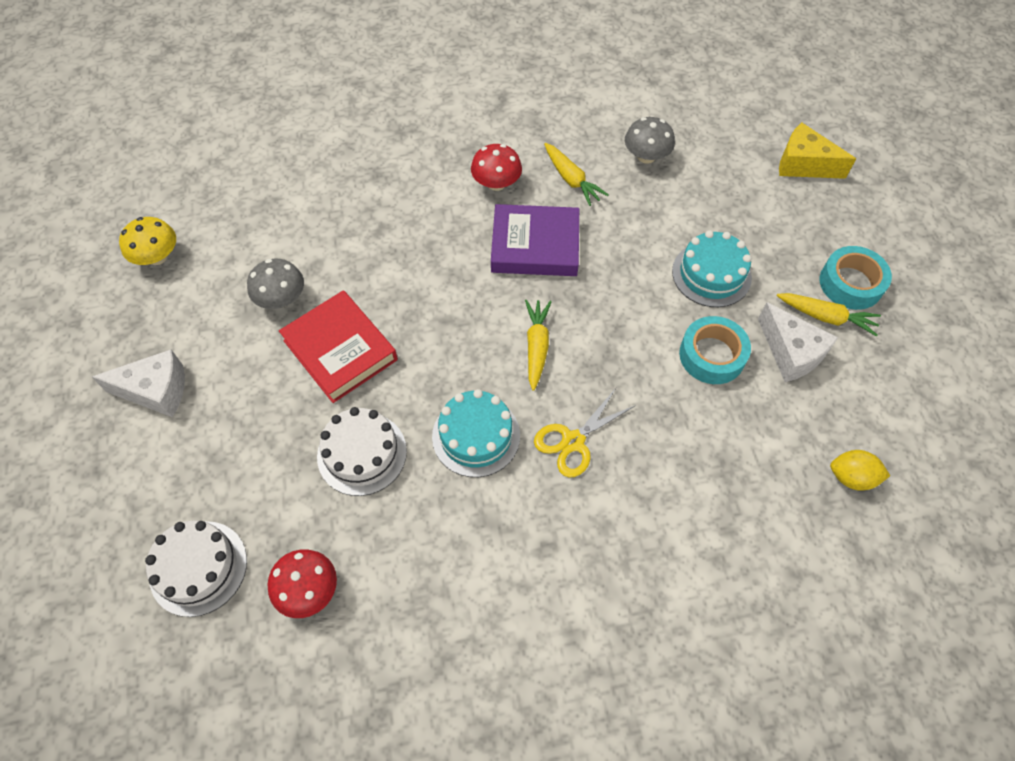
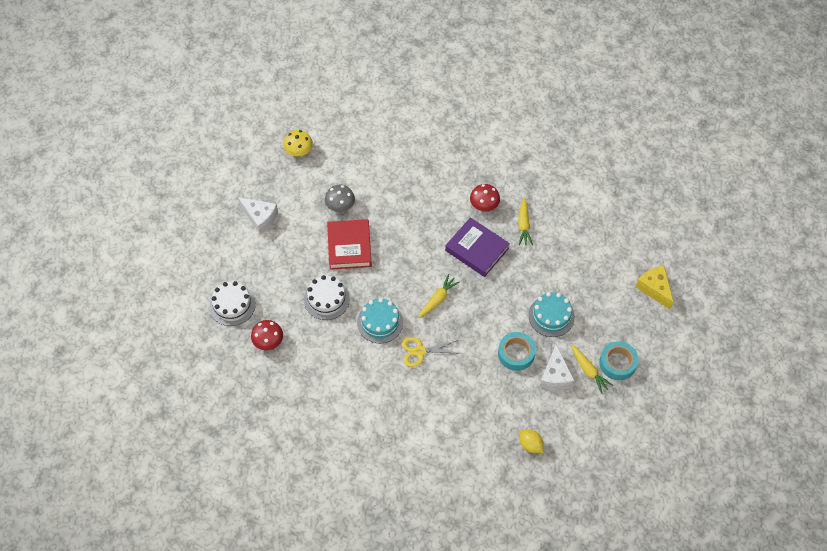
camera: 35 degrees right, 0 degrees up
grey mushroom [625,117,675,164] -> none

